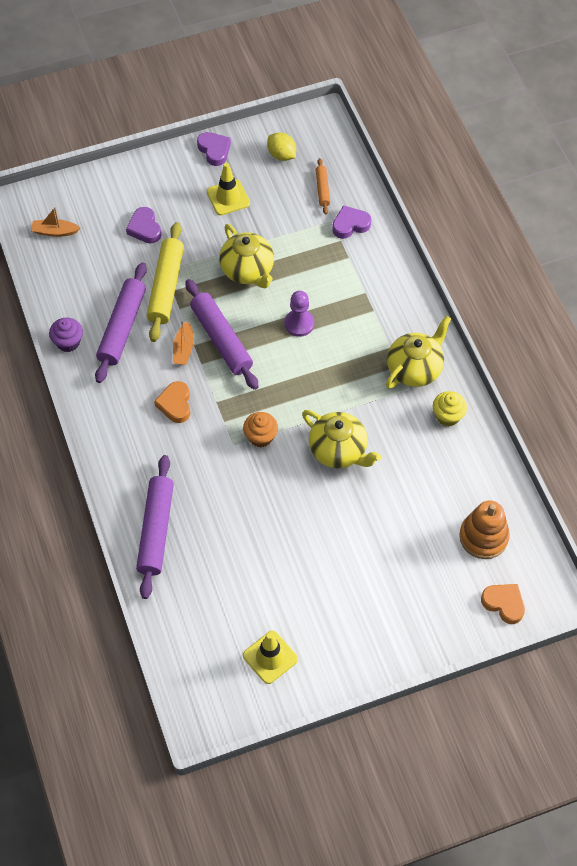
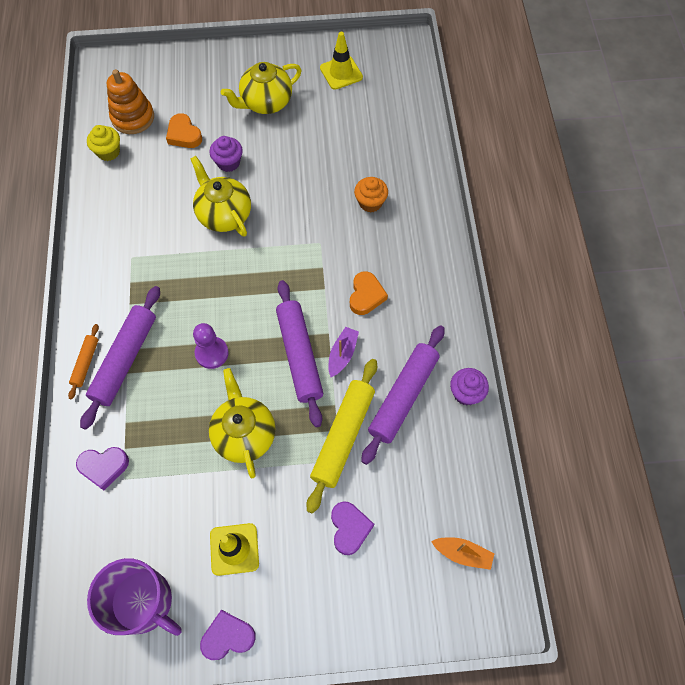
camera: 165 degrees left, 5 degrees up
purple rolling pin [136,455,174,599] -> purple rolling pin moved to [80,286,160,430]
orange boat [173,321,194,365] -> purple boat [328,327,359,377]
purple heart [197,132,231,166] -> purple heart turned 90 degrees clockwise [200,610,256,660]
orange cupcake [243,412,278,447] -> orange cupcake moved to [354,177,388,212]
yellow lemon [267,133,296,161] -> purple mug [87,558,182,636]
orange rolling pin [316,158,330,214] -> orange rolling pin moved to [68,324,99,400]
yellow teapot [386,316,451,389] -> yellow teapot moved to [221,62,301,114]
yellow cupcake [433,391,467,427] -> yellow cupcake moved to [87,125,120,161]
orange heart [481,584,525,624] -> orange heart moved to [166,113,202,148]
none -> purple cupcake [209,136,243,172]

